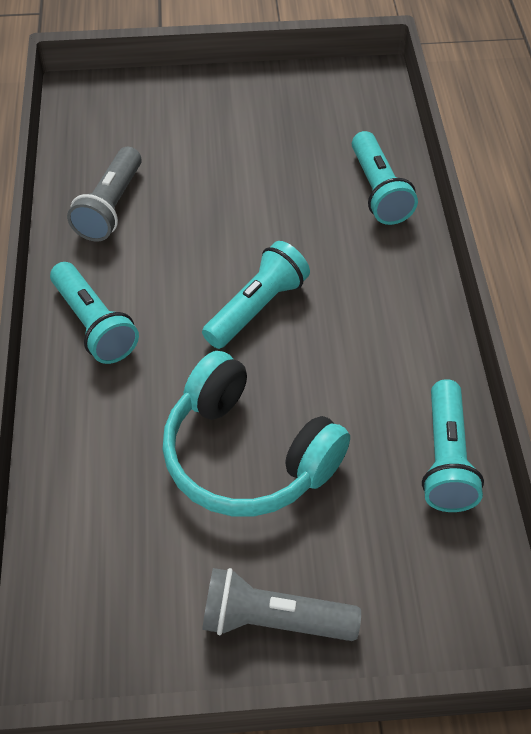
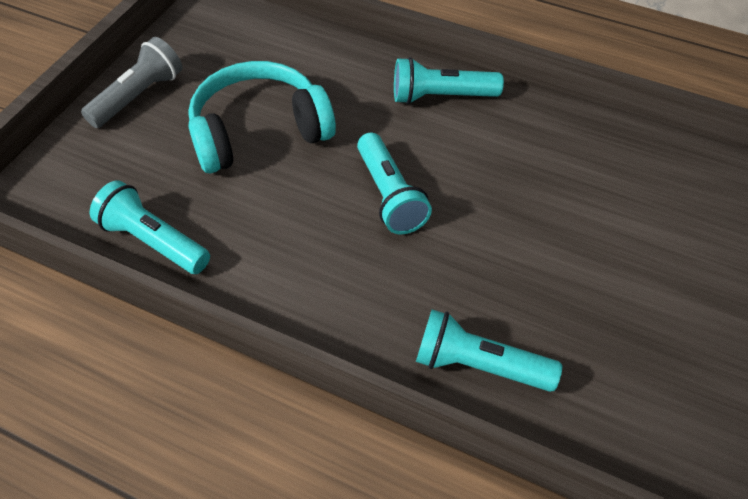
camera: 120 degrees right, 0 degrees up
grey flashlight [67,147,142,242] -> none

